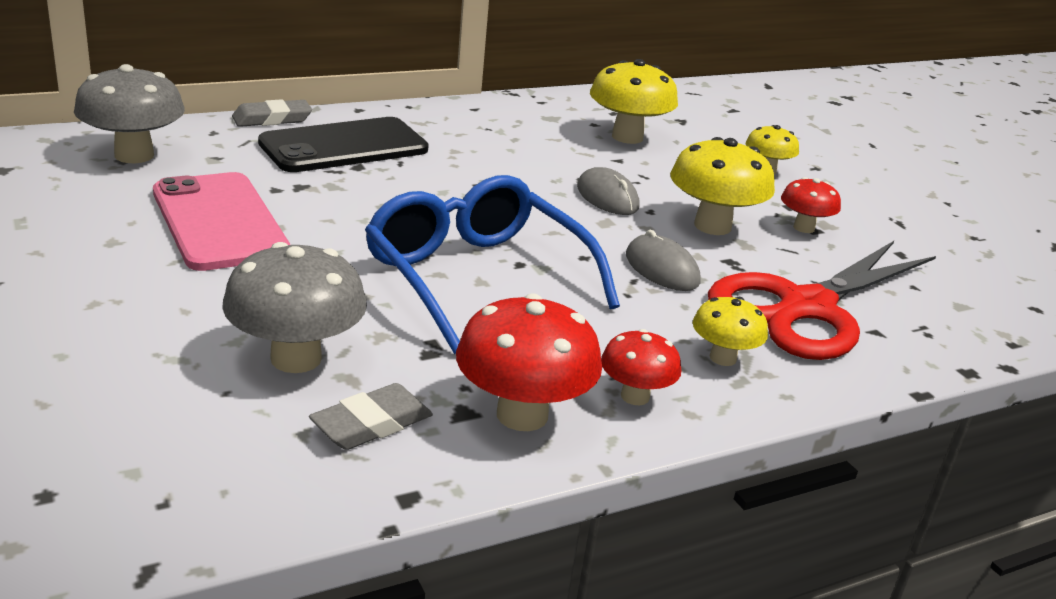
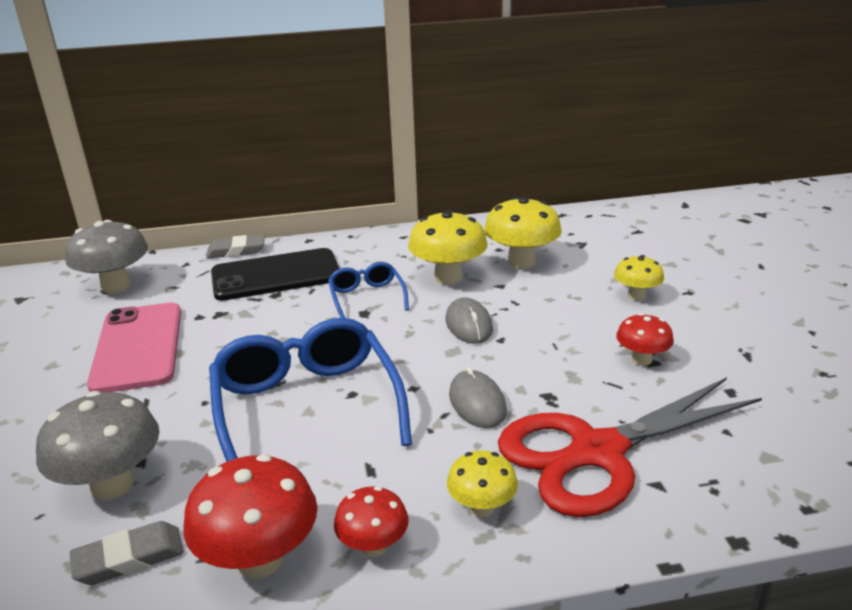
camera: 20 degrees right, 0 degrees up
yellow mushroom [670,137,775,235] -> yellow mushroom moved to [408,210,488,285]
none -> blue glasses [328,262,409,318]

